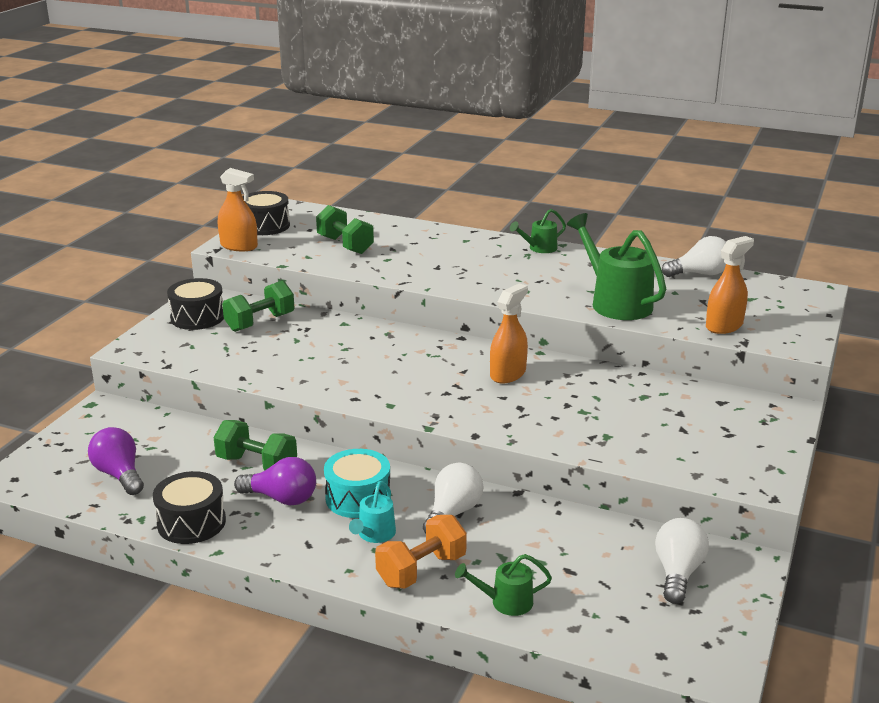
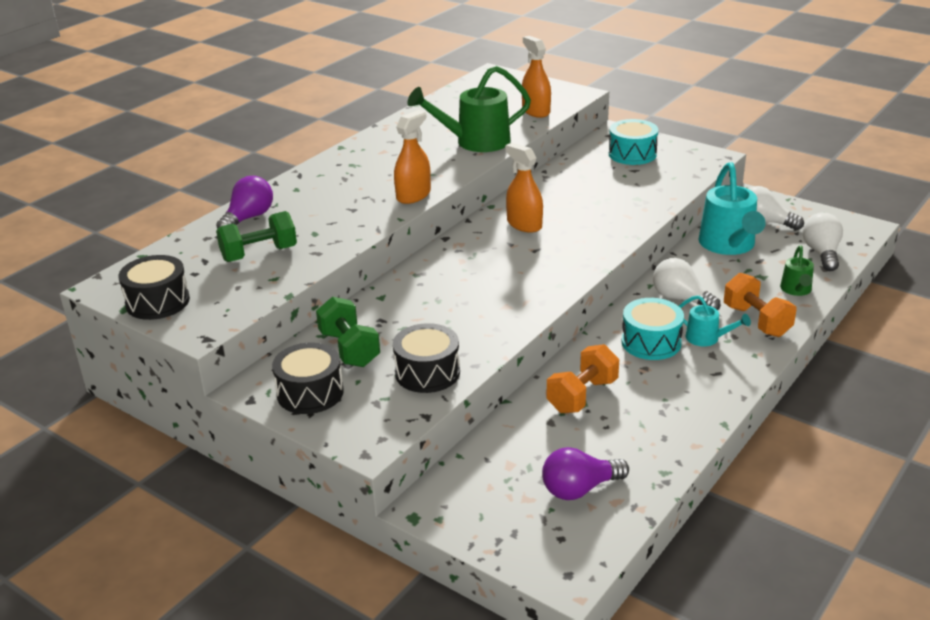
camera: 75 degrees left, 5 degrees up
black drum [153,471,226,544] -> black drum moved to [393,323,460,393]
green dumbbell [213,420,297,471] -> orange dumbbell [547,344,619,413]
orange spray bottle [218,168,258,251] -> orange spray bottle moved to [394,110,431,204]
purple light bulb [234,457,316,505] -> purple light bulb moved to [216,176,273,229]
green watering can [510,209,566,253] -> none
white light bulb [662,236,726,277] -> white light bulb moved to [802,212,843,271]
none -> turquoise drum [609,119,658,165]
none -> turquoise watering can [699,162,766,255]

